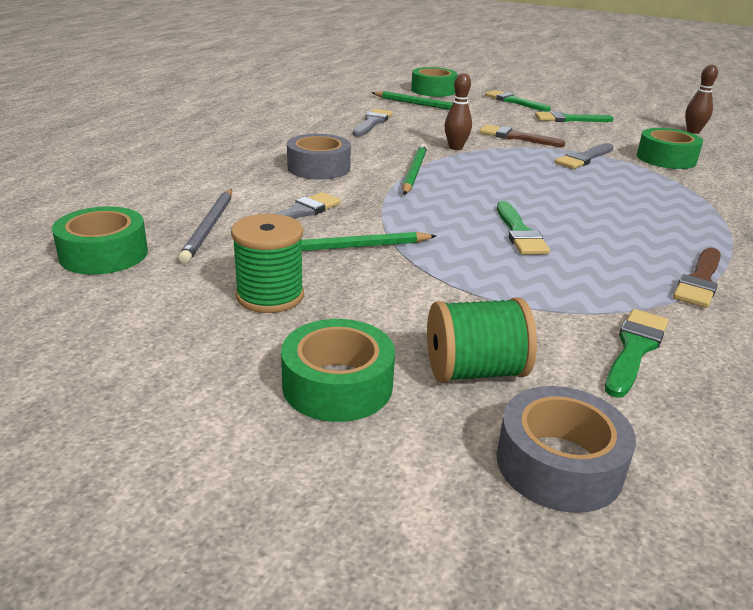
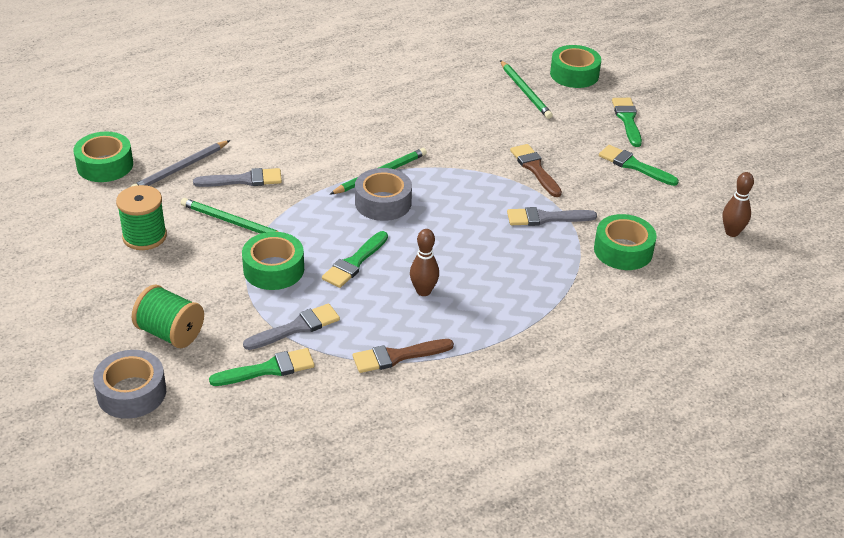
camera: 40 degrees right, 10 degrees up
green tape [281,319,395,422] -> green tape moved to [242,232,304,290]
grey tape [287,134,351,180] -> grey tape moved to [355,168,412,221]
grey brush [353,109,393,137] -> grey brush moved to [243,303,340,350]
brown bowling pin [444,73,472,150] -> brown bowling pin moved to [410,229,439,296]

